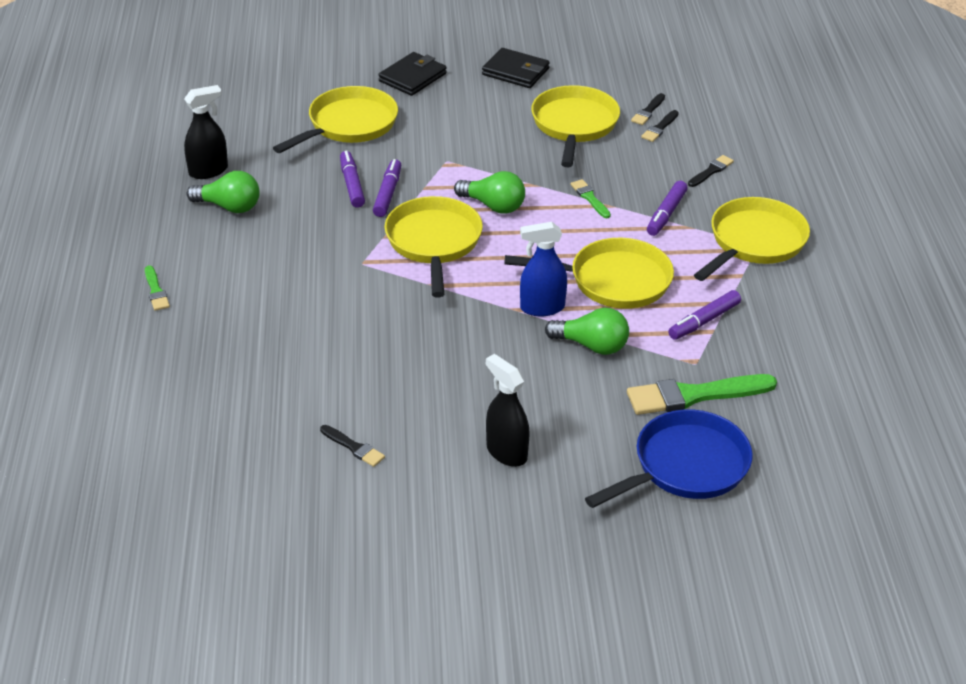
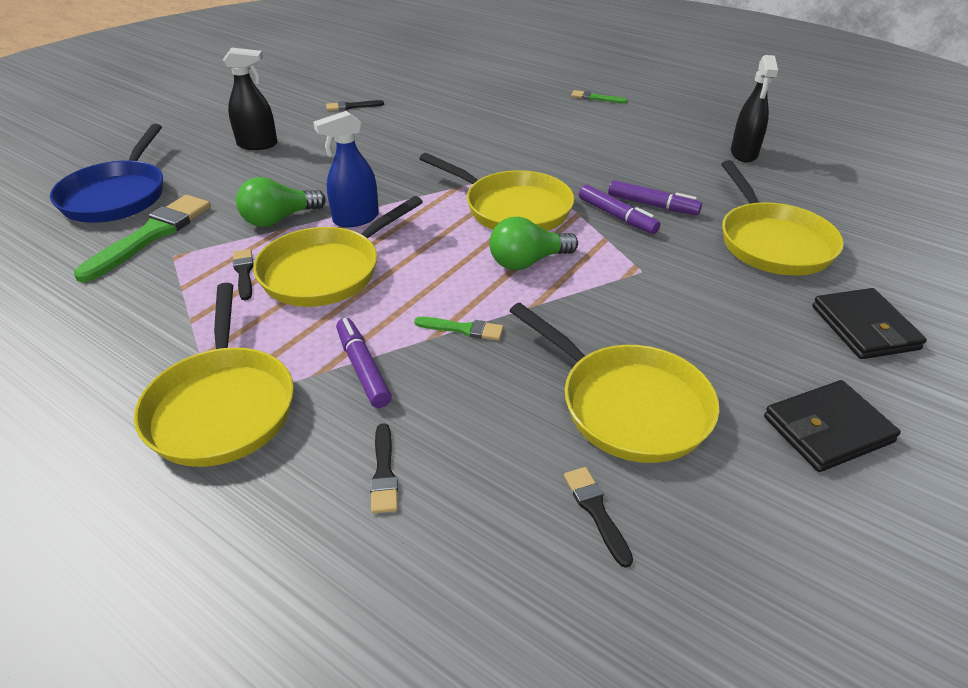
camera: 130 degrees right, 0 degrees up
green light bulb [186,171,260,213] -> none
blue spray bottle [520,222,567,317] -> blue spray bottle turned 150 degrees counterclockwise [313,111,379,227]
black brush [641,110,679,142] -> black brush moved to [233,249,254,300]
purple marker [668,290,741,340] -> none

